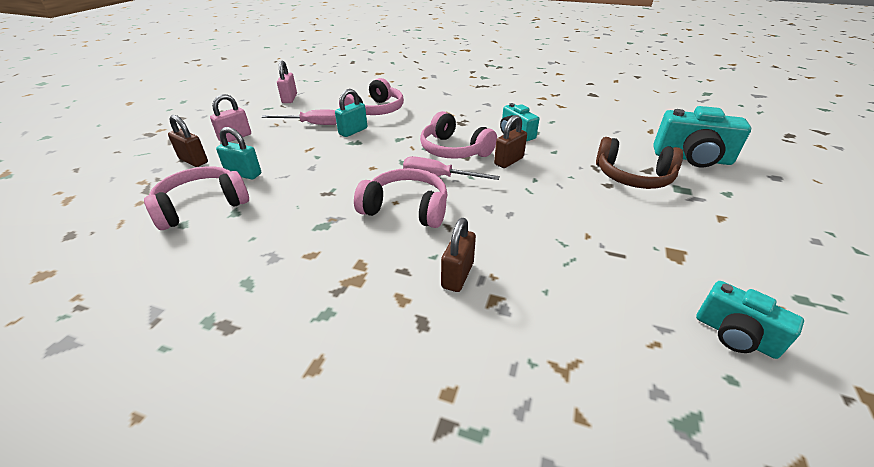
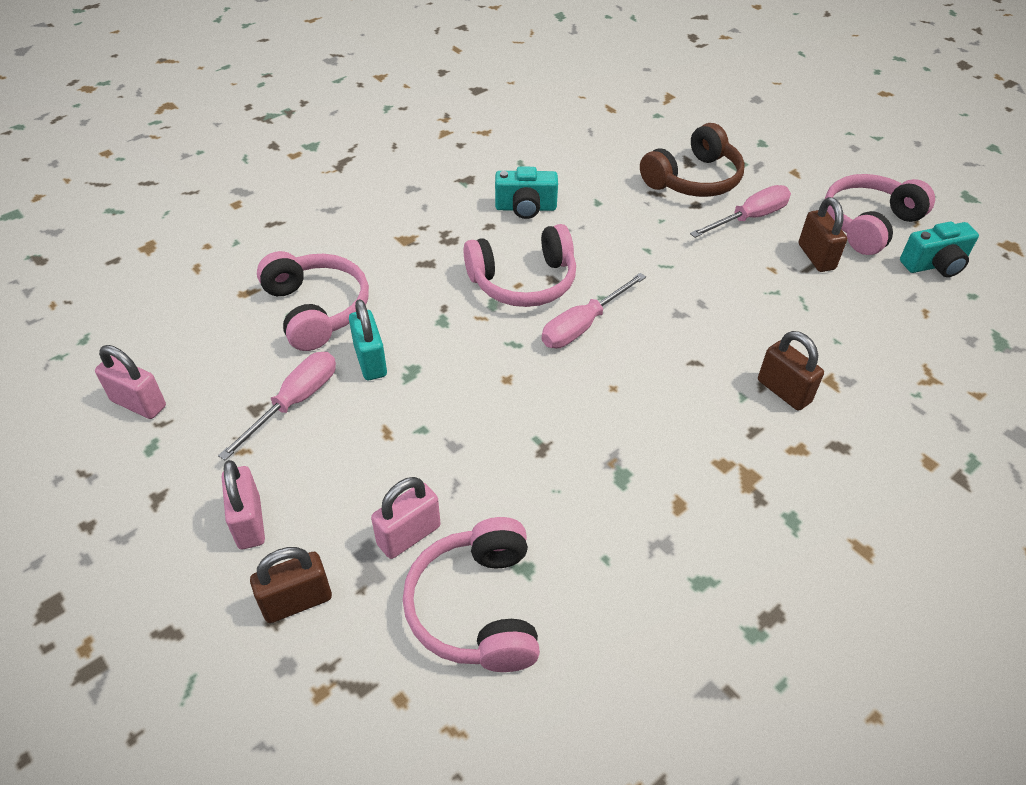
camera: 60 degrees left, 10 degrees up
turquoise padlock [216,127,261,179] -> pink padlock [371,477,441,559]
pink headphones [354,168,448,228] -> pink headphones moved to [825,174,935,255]
brown padlock [494,115,527,168] -> brown padlock moved to [799,197,847,272]
turquoise camera [653,106,751,167] -> none
none -> pink screwdriver [690,185,791,238]

